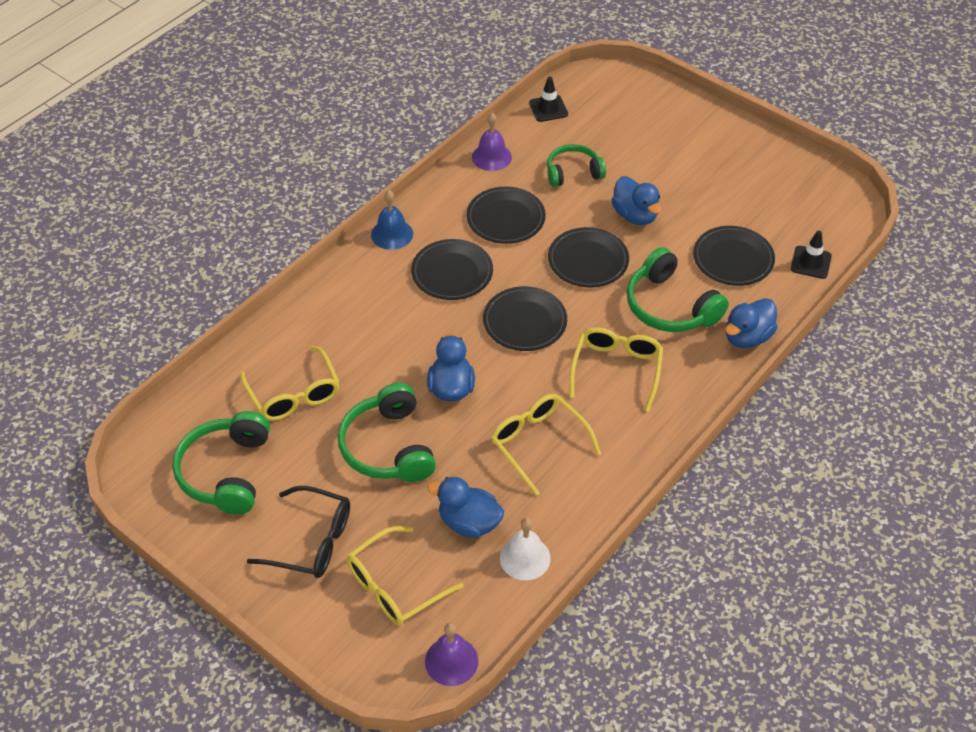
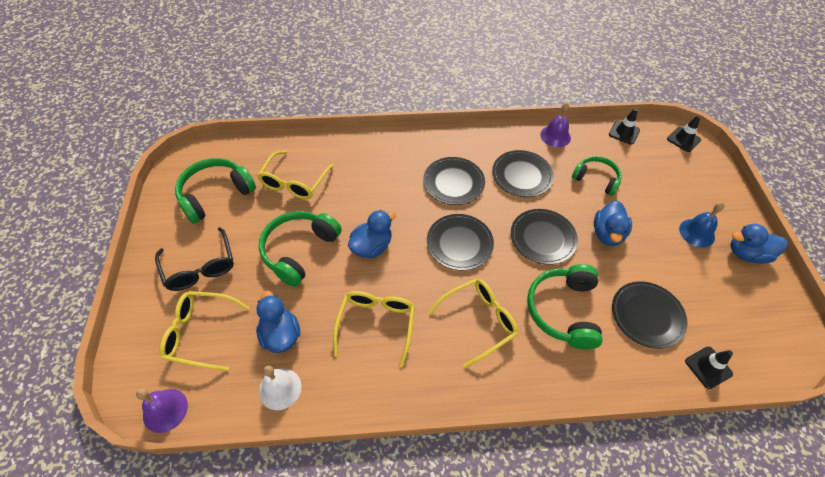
camera: 45 degrees right, 5 degrees up
blue bell [371,190,413,250] -> blue bell moved to [679,202,725,248]
blue duck [725,298,778,348] -> blue duck moved to [730,224,788,264]
none -> black traffic cone [667,116,701,152]

